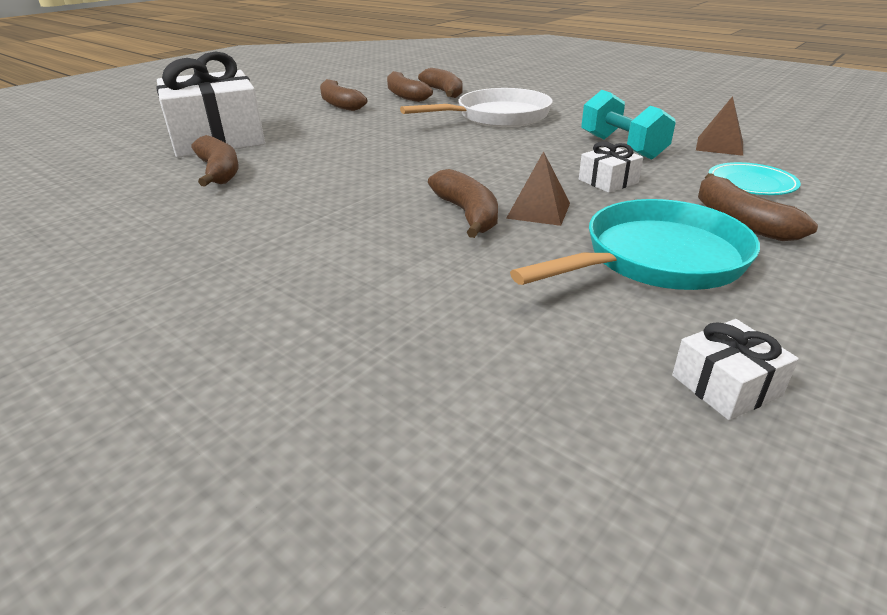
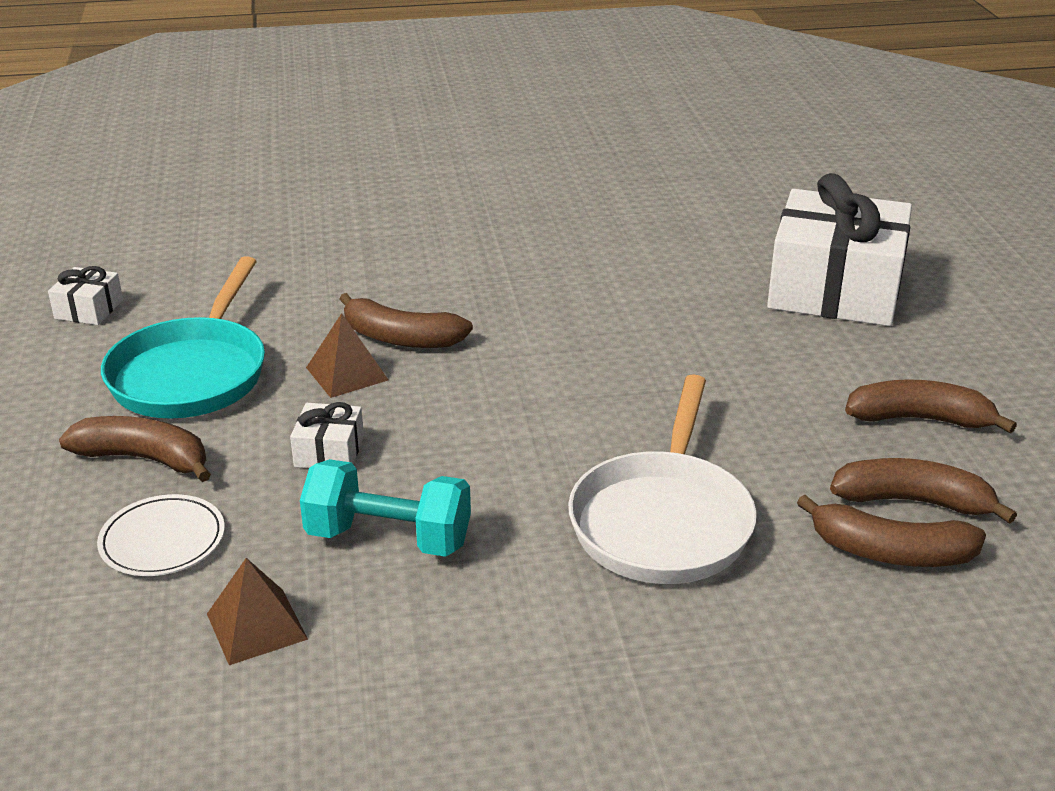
camera: 130 degrees right, 0 degrees up
brown banana [191,135,239,186] -> none
turquoise plate [709,162,801,195] -> white plate [97,494,225,576]

